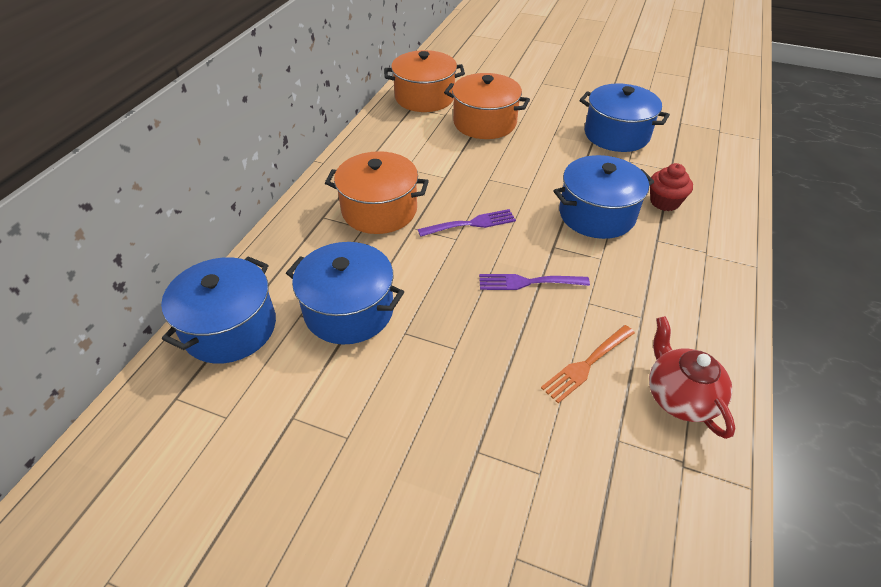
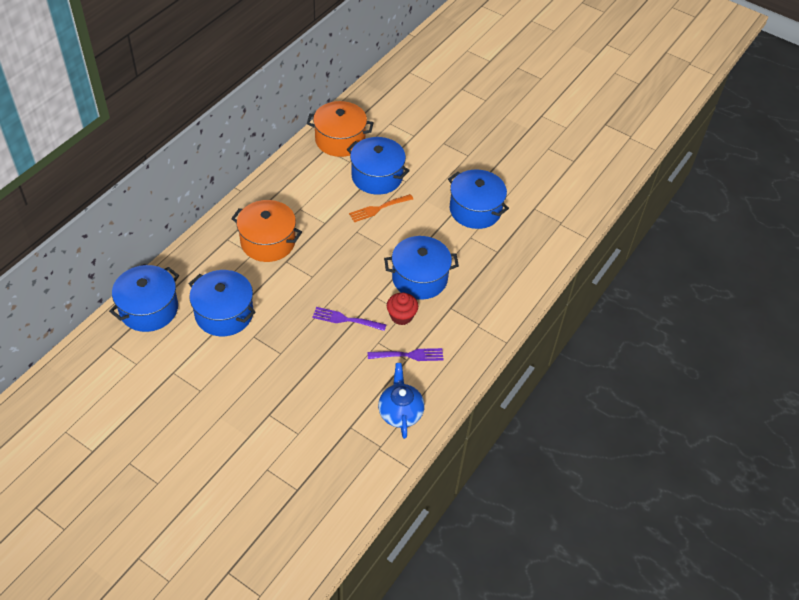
camera: 10 degrees right, 5 degrees up
purple fork [418,209,516,237] -> purple fork moved to [368,348,444,361]
orange pot [444,73,530,139] -> blue pot [347,137,410,195]
orange fork [541,325,635,403] -> orange fork moved to [349,194,413,222]
red teapot [649,316,735,439] -> blue teapot [378,363,424,439]
red cupcake [650,163,693,211] -> red cupcake moved to [387,293,418,325]

